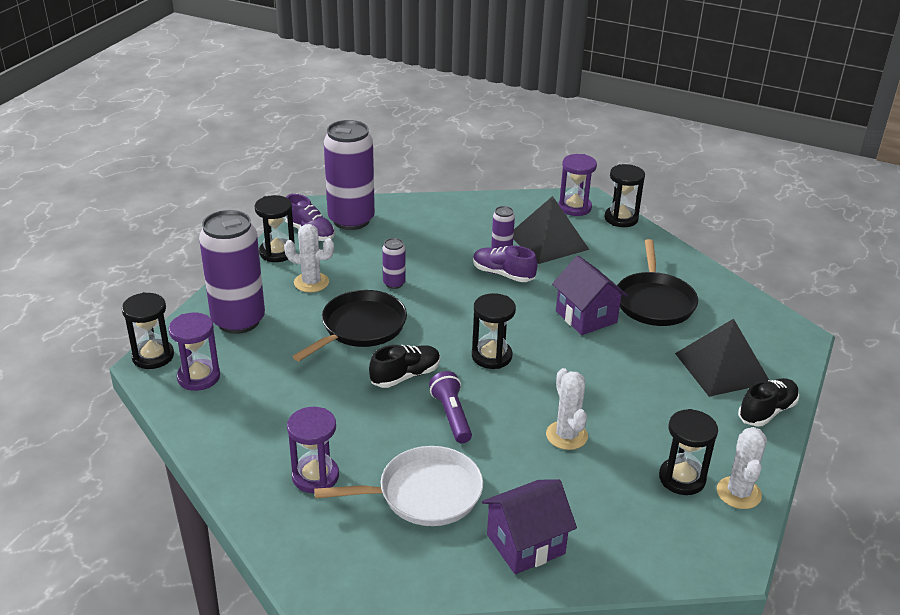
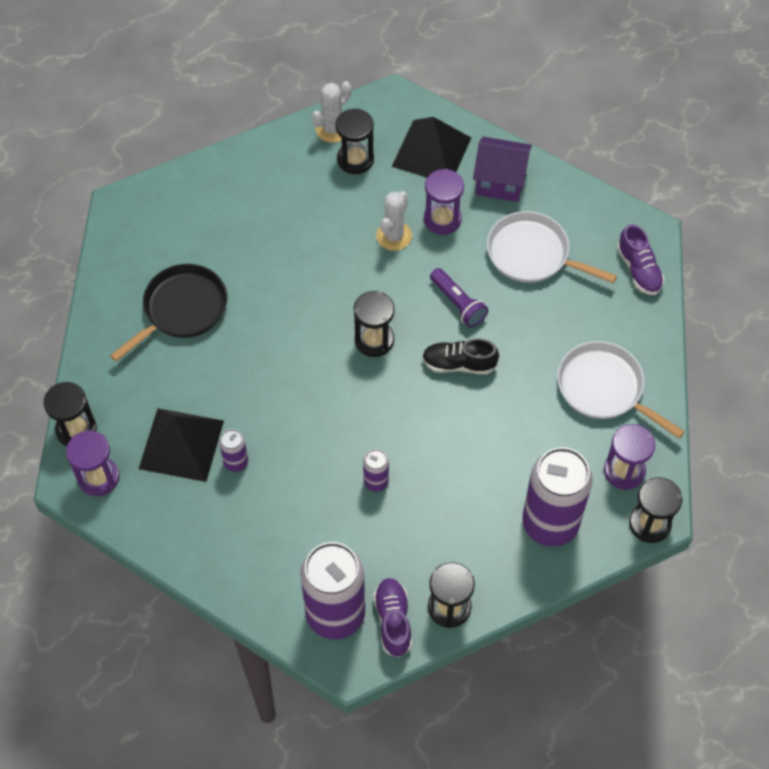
camera: 140 degrees left, 25 degrees up
white cactus [284,224,334,292] -> none
purple hourglass [287,407,339,493] -> purple hourglass moved to [424,169,464,235]
black pan [293,290,407,361] -> none
purple flashlight [429,371,472,443] -> purple flashlight turned 60 degrees counterclockwise [430,268,488,328]
purple shoe [473,246,537,282] -> purple shoe moved to [617,224,664,295]
purple house [552,255,628,335] -> none
black pyramid [675,319,769,397] -> black pyramid moved to [392,117,471,178]
black shoe [738,378,799,427] -> none
none -> white pan [557,341,685,438]

